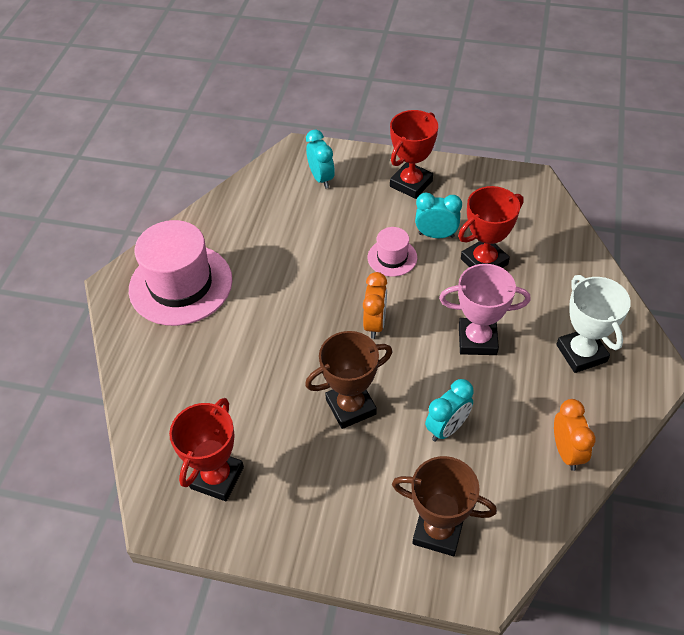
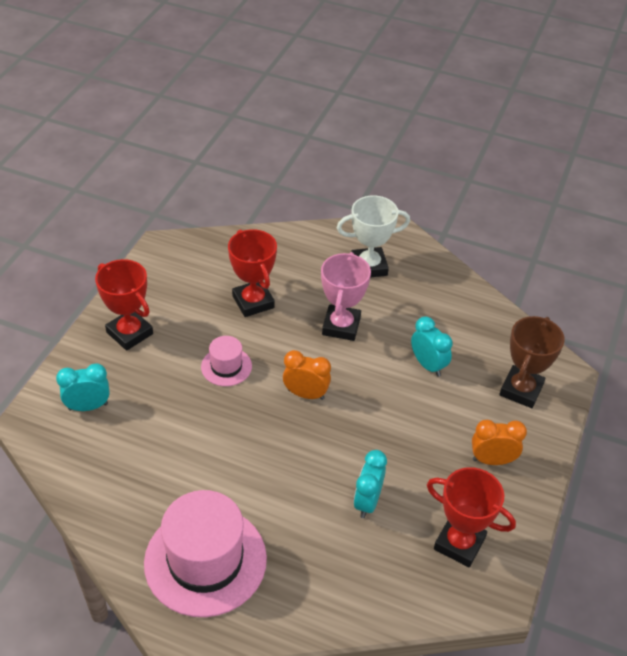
camera: 85 degrees left, 5 degrees down
brown trophy [305,331,392,429] -> none
turquoise clock [415,192,462,238] -> turquoise clock moved to [353,450,387,518]
orange clock [554,399,596,471] -> orange clock moved to [472,420,527,465]

